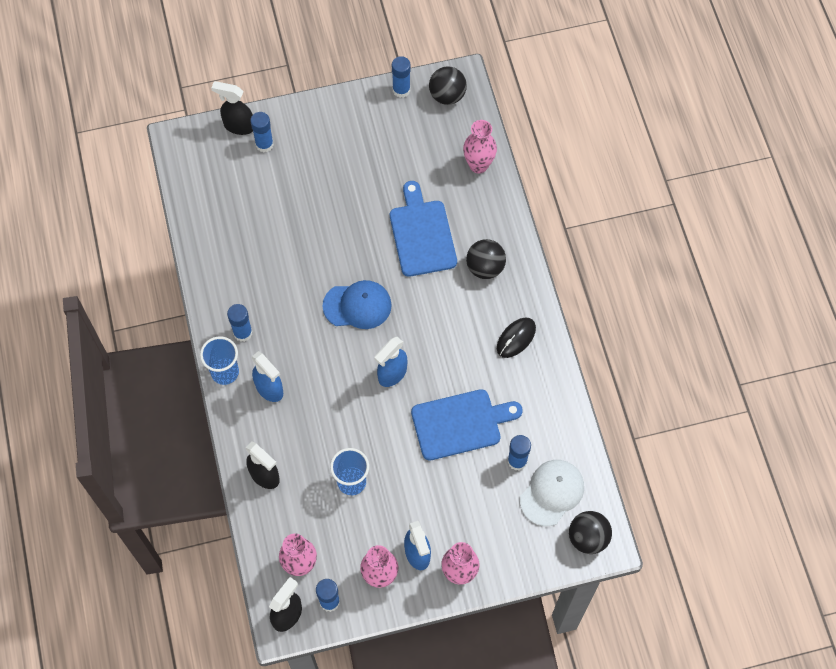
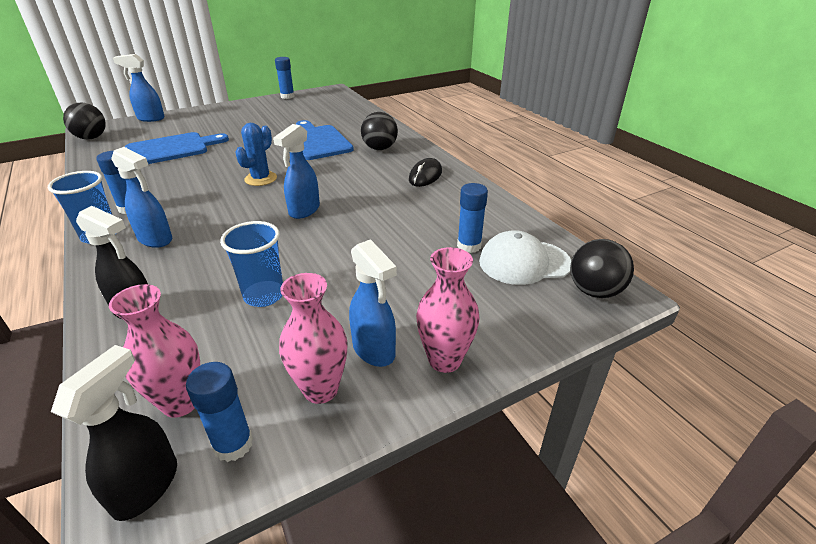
camera: 15 degrees left, 30 degrees down
black spray bottle [211,81,253,135] -> blue spray bottle [113,54,165,122]
blue glue stick [250,112,274,152] -> none
blue cap [322,280,392,329] -> blue cactus [235,123,277,186]
blue cutting board [411,389,523,460] -> blue cutting board moved to [125,132,229,164]
black ball [429,66,467,105] -> black ball moved to [63,102,106,140]
pink vase [463,120,497,174] -> none
white cap [520,460,584,526] -> white cap turned 120 degrees counterclockwise [479,230,572,285]

